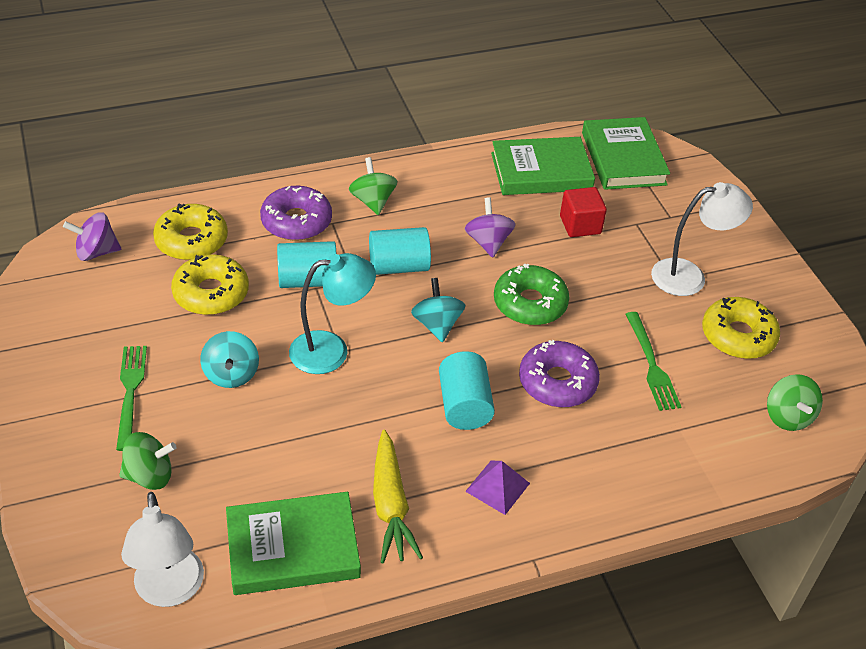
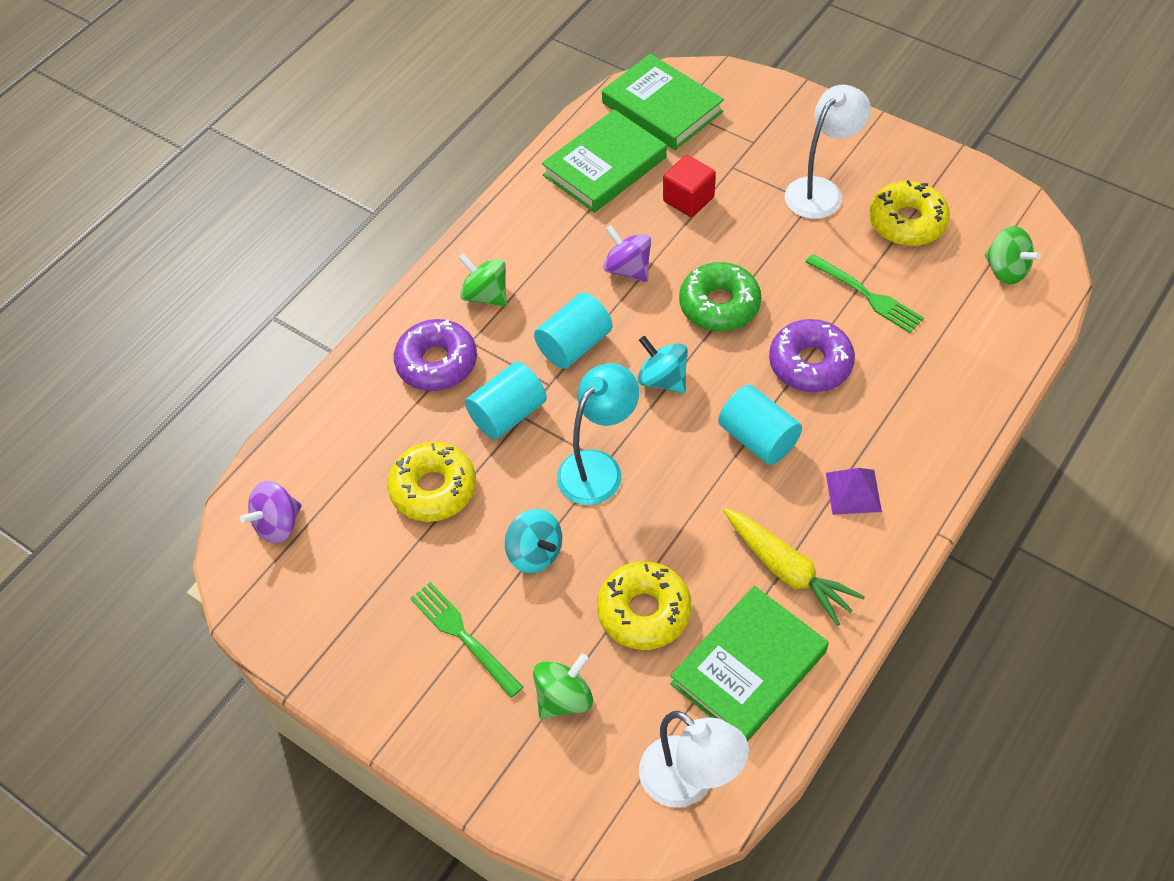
camera: 30 degrees left, 10 degrees up
yellow donut [153,204,228,260] -> yellow donut moved to [597,561,692,650]

